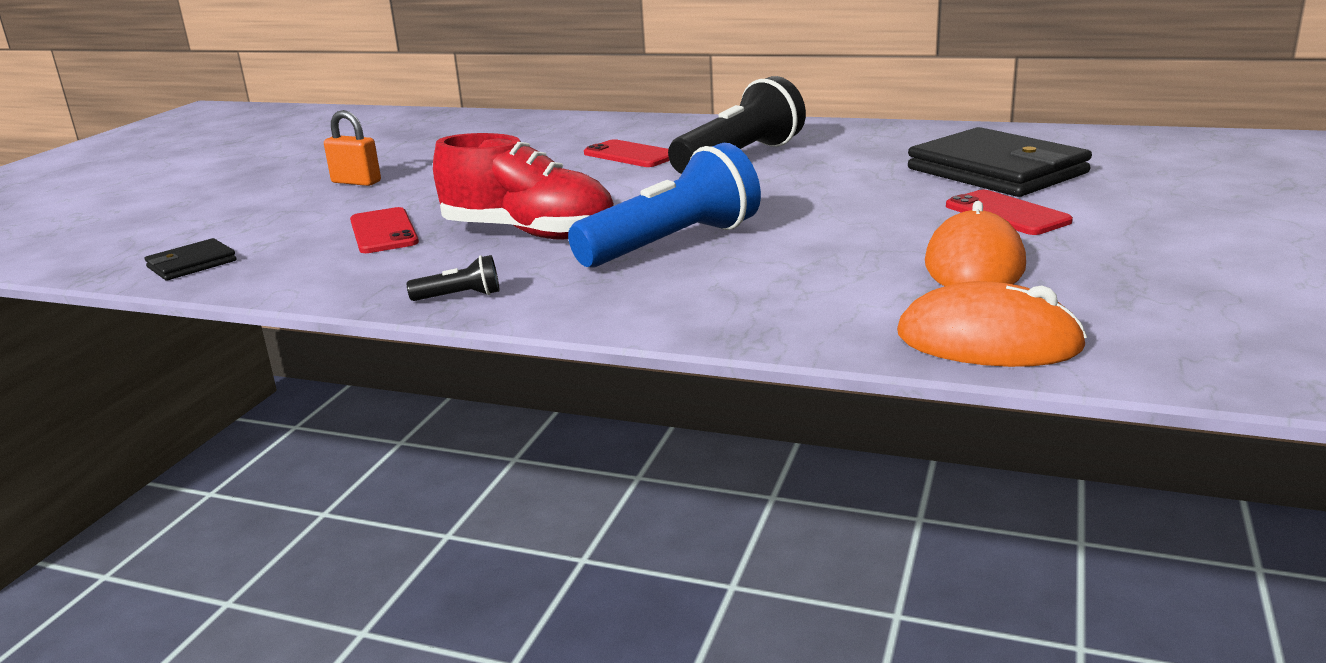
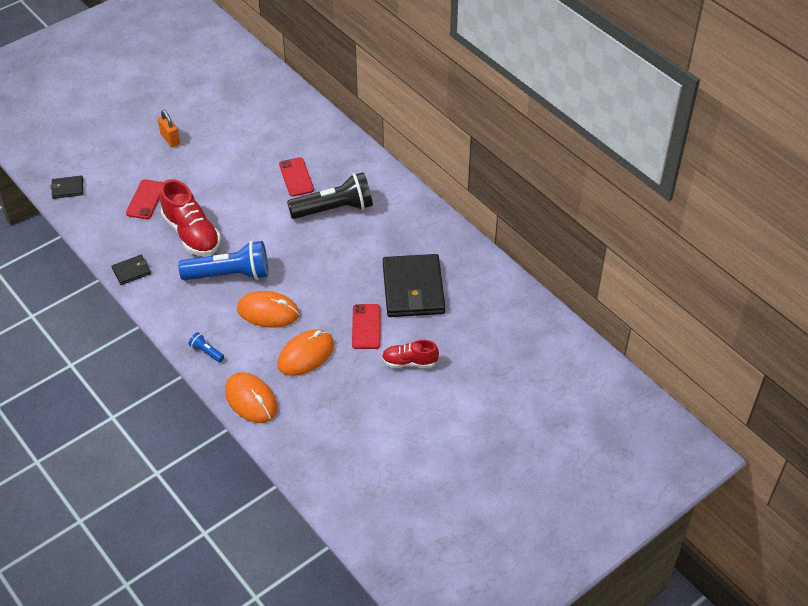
camera: 30 degrees right, 25 degrees up
black flashlight [407,255,500,301] -> black wallet [112,255,151,285]
none -> blue flashlight [188,332,224,362]
none -> orange mouse [237,291,299,328]
none -> red shoe [382,340,439,368]

